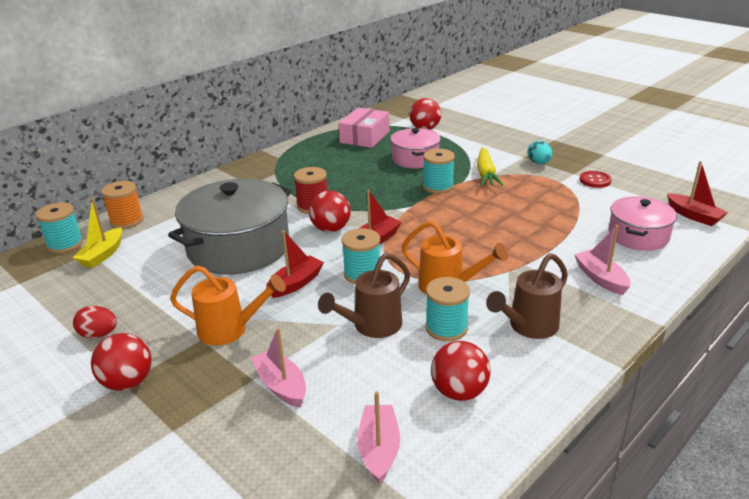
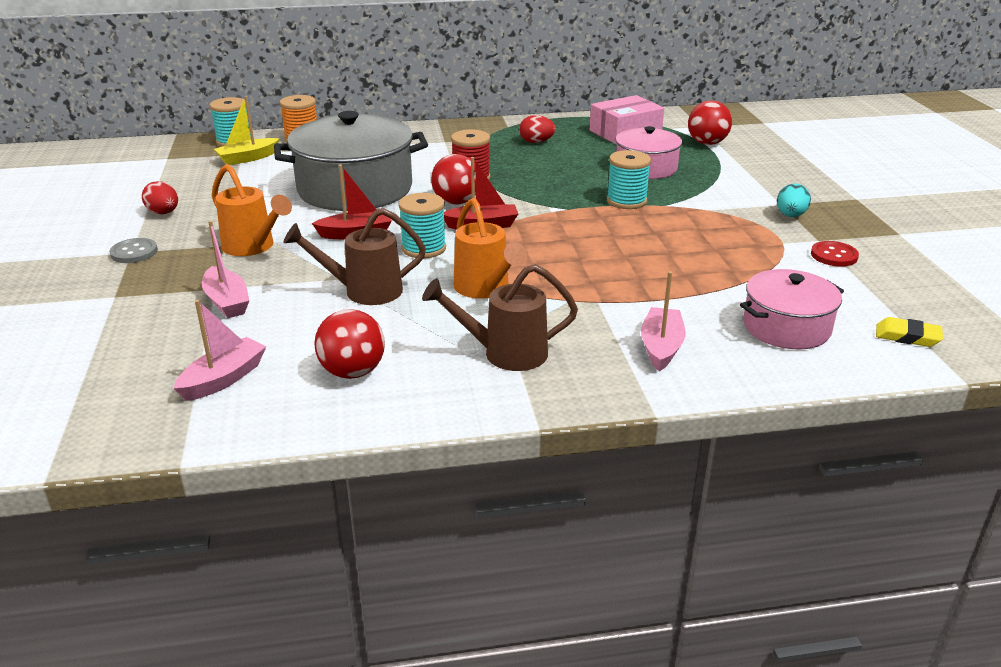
camera: 35 degrees right, 0 degrees up
red ball [91,333,152,391] -> grey button [109,238,158,263]
pink boat [251,328,306,408] -> pink boat turned 150 degrees clockwise [202,221,250,318]
turquoise spool [425,277,470,341] -> none
yellow carrot [477,147,503,186] -> none
red boat [667,161,728,226] -> yellow eraser [876,317,943,347]
none -> red egg [519,115,556,143]

